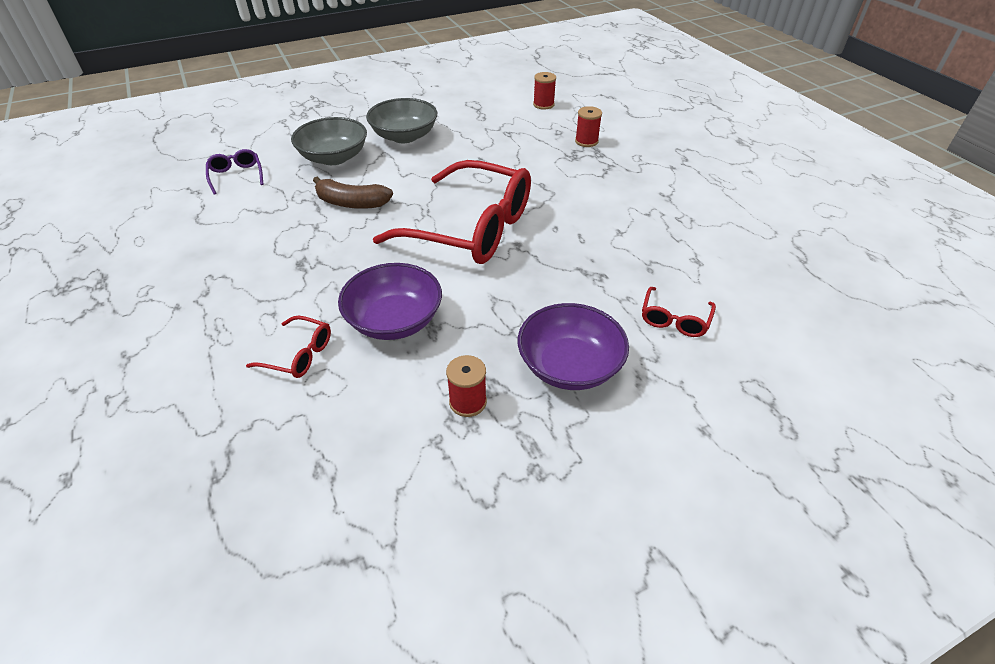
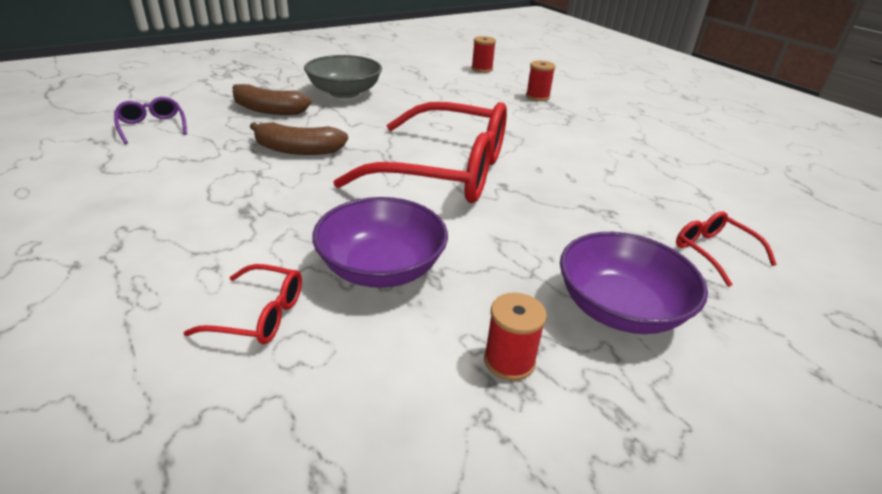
camera: 10 degrees left, 10 degrees down
grey bowl [291,117,367,165] -> brown banana [232,84,312,115]
red glasses [642,287,716,337] -> red glasses turned 135 degrees clockwise [676,211,777,287]

